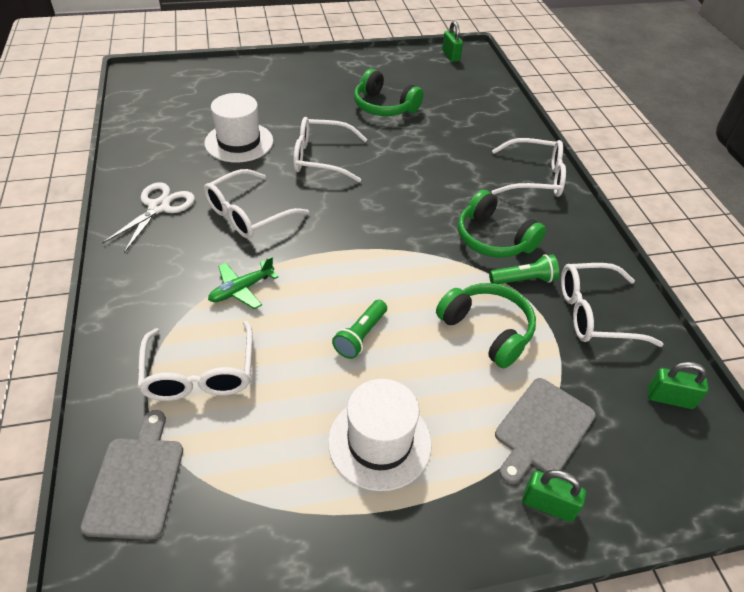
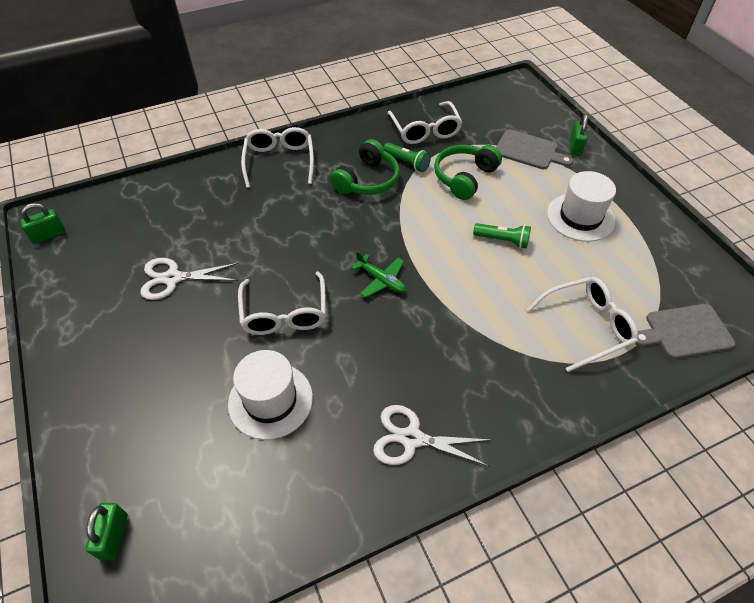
camera: 100 degrees left, 5 degrees up
white glasses [204,169,309,239] -> none
green plane [208,256,279,309] -> green plane moved to [351,251,406,297]
green headphones [354,69,423,116] -> white scissors [140,258,239,300]
green flashlight [489,254,559,284] -> green flashlight turned 150 degrees clockwise [383,142,431,172]
green padlock [648,362,708,409] -> green padlock moved to [86,503,128,560]

